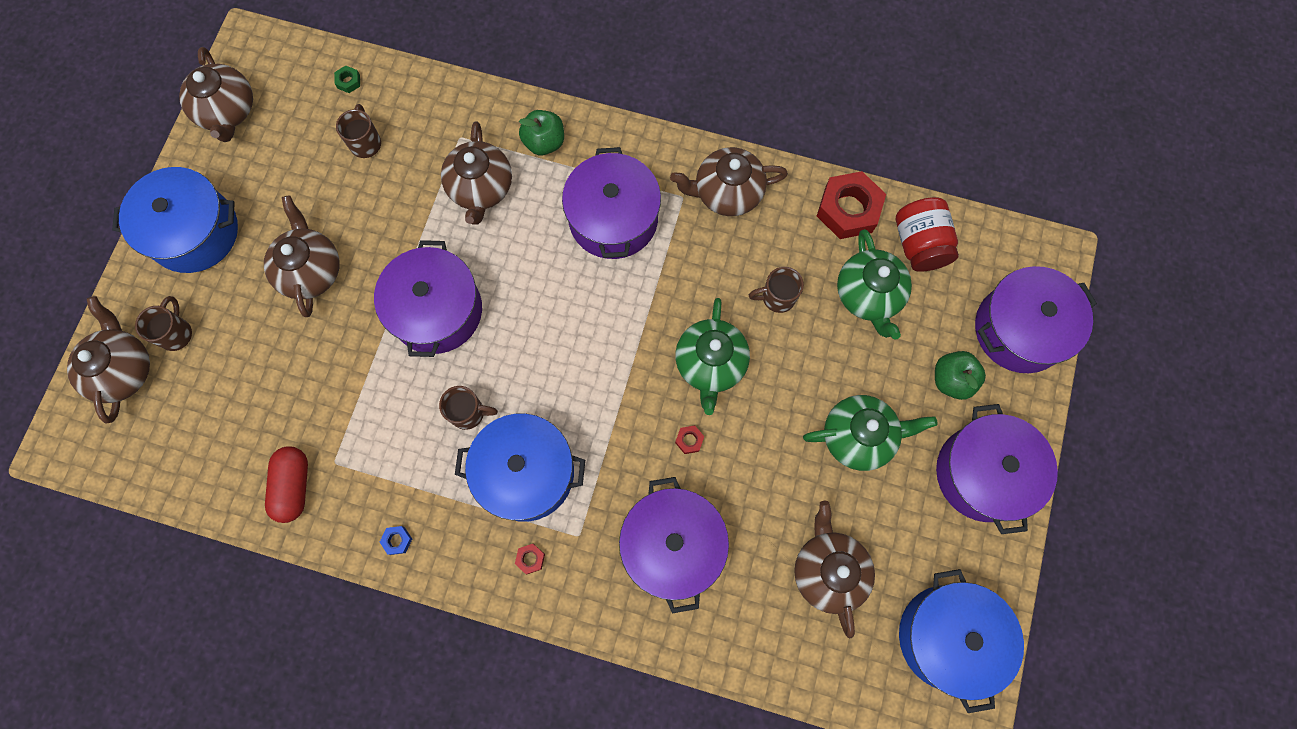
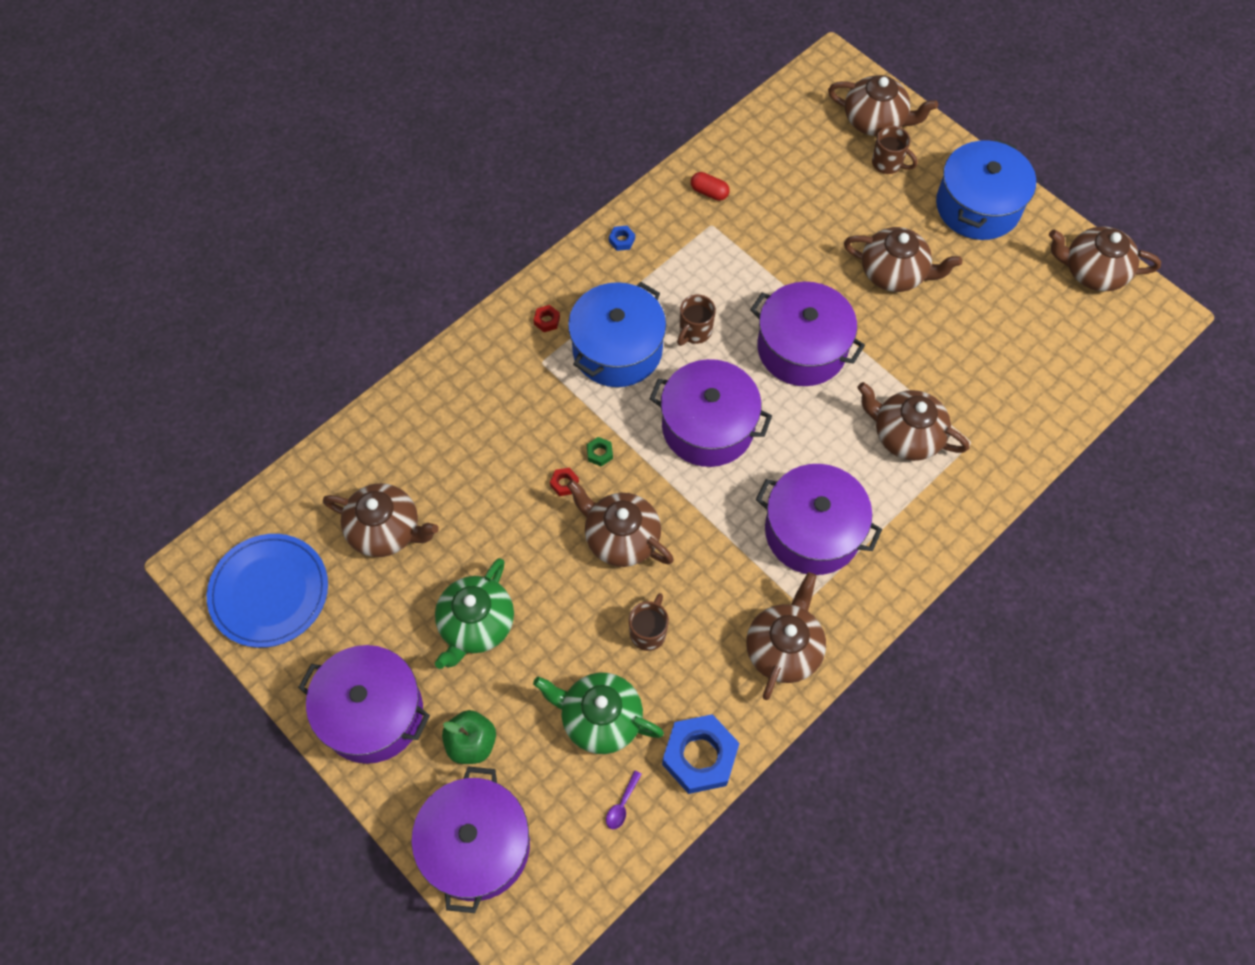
camera: 120 degrees right, 10 degrees down
red capsule [265,446,308,523] -> red capsule [691,172,729,201], size x0.63
green nut [334,66,360,93] -> green nut moved to [587,437,613,467]
brown mug [336,104,381,158] -> none
green apple [519,110,564,155] -> none
purple pot [619,477,729,613] -> purple pot moved to [650,359,772,467]
green teapot [675,298,750,415] -> brown teapot [567,480,674,567]
red nut [817,171,886,239] -> blue nut [662,714,740,794]
red jar [896,197,959,272] -> purple spoon [606,770,642,829]
blue pot [899,569,1024,713] -> blue plate [207,534,328,648]

